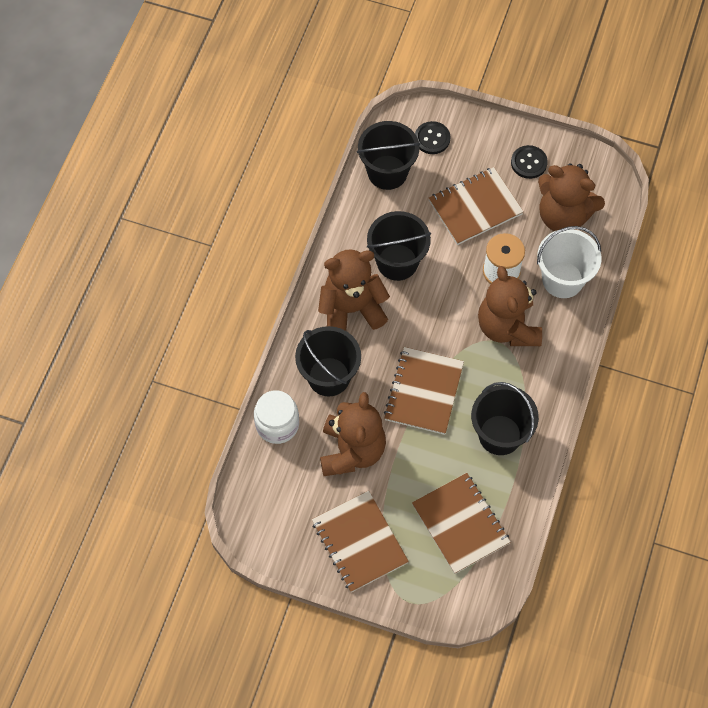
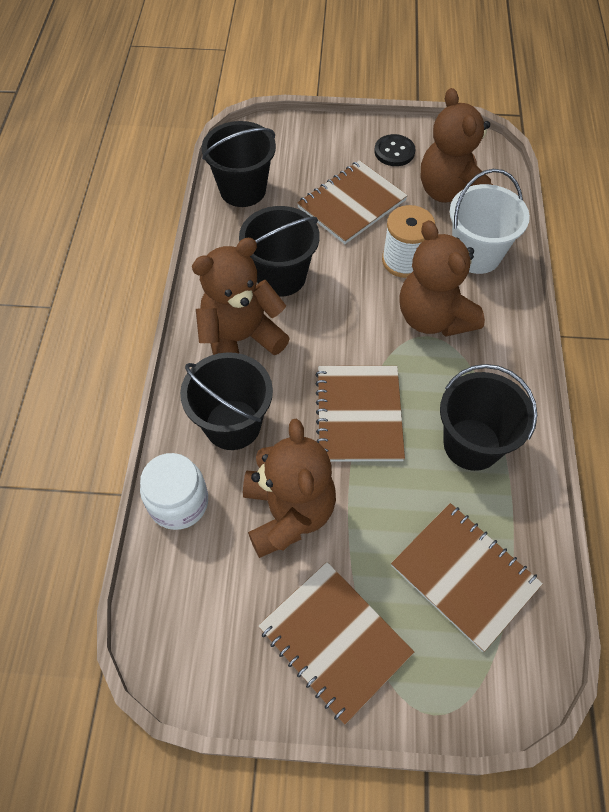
camera: 15 degrees left, 5 degrees down
black button [415,121,451,154] -> none
brown teddy bear [538,163,605,231] -> brown teddy bear turned 60 degrees clockwise [421,88,493,203]

